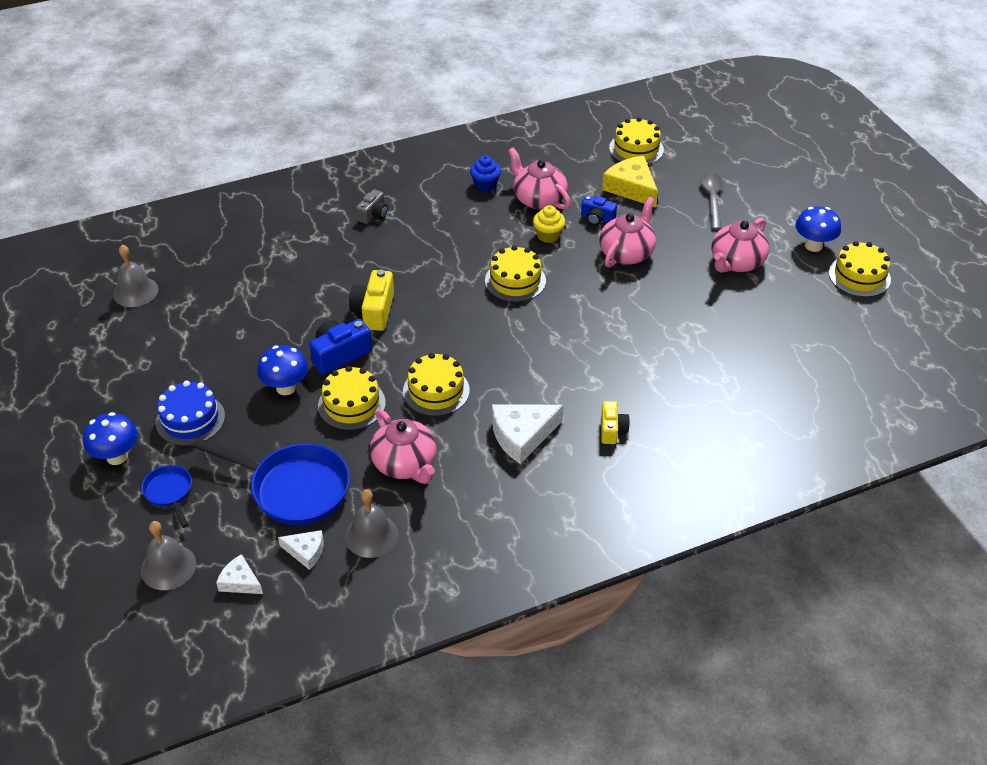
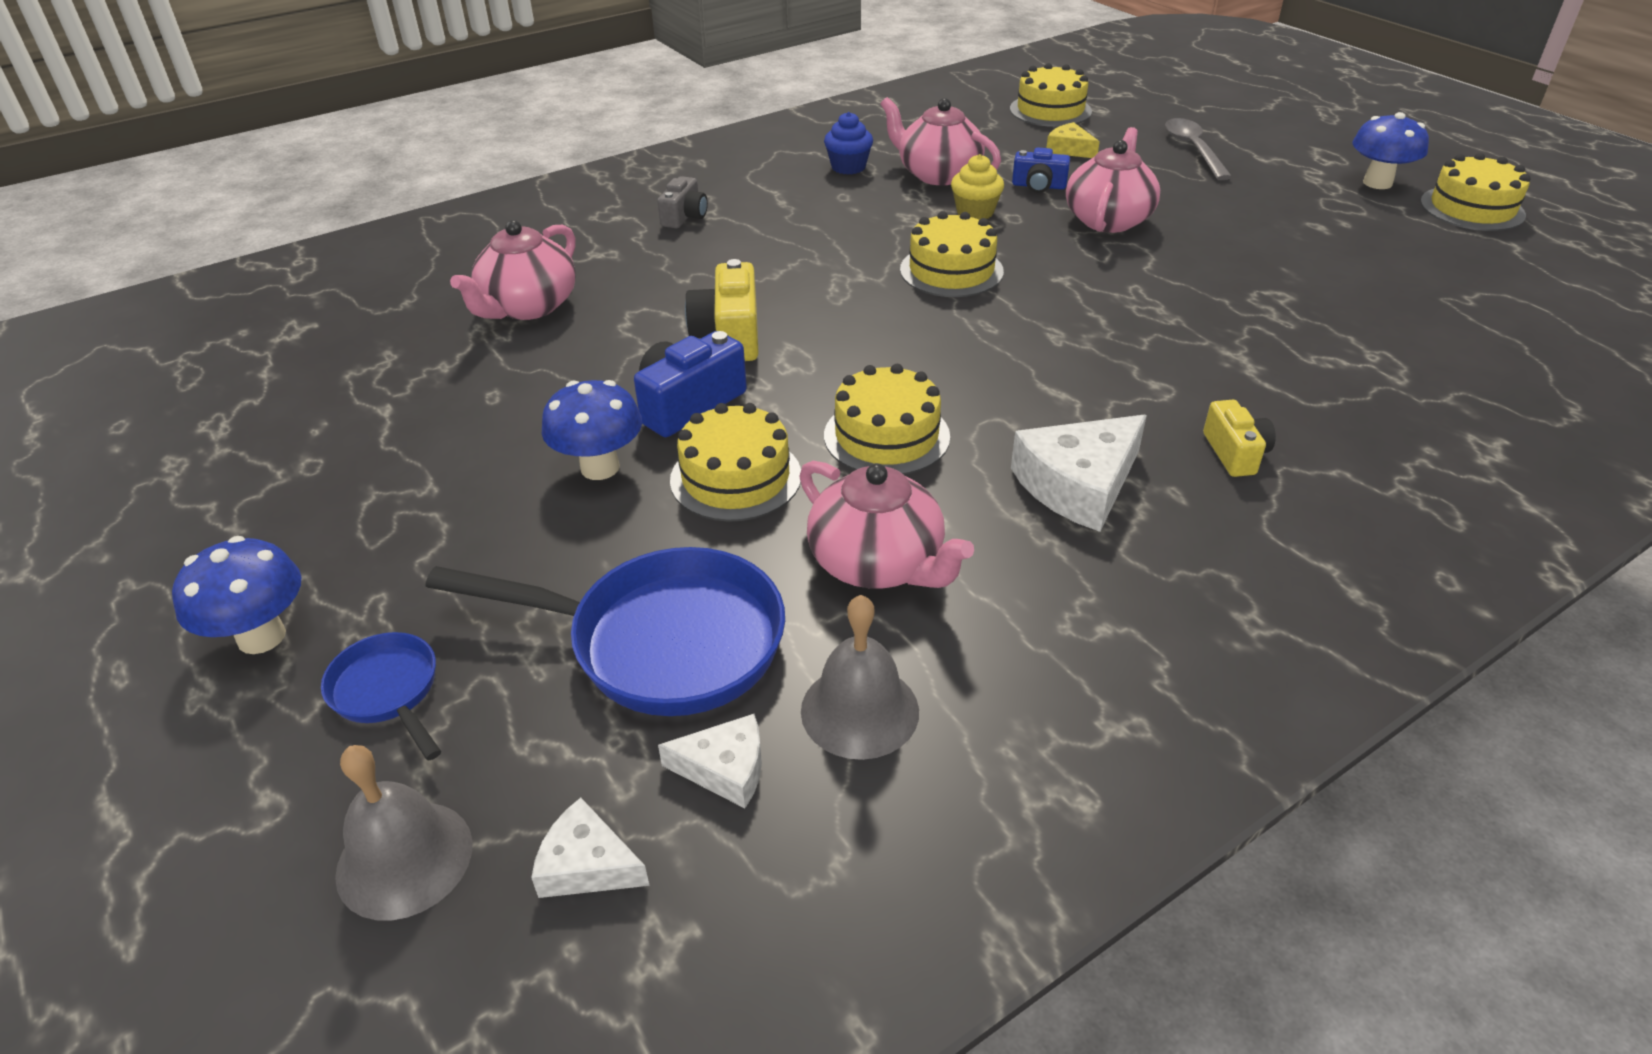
camera: 10 degrees left, 5 degrees down
grey bell [113,245,158,307] -> none
blue cake [156,380,225,446] -> none
yellow cheese [602,156,658,207] -> yellow cheese [1046,122,1100,158], size x0.57
pink teapot [712,218,769,273] -> pink teapot moved to [450,220,576,320]

